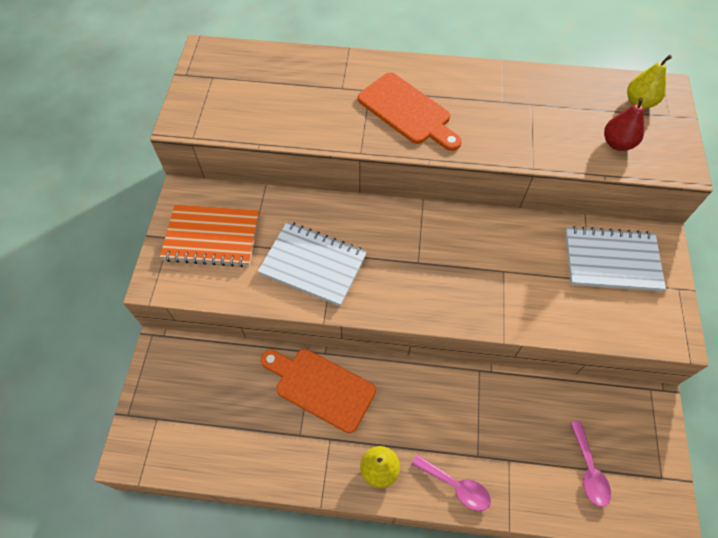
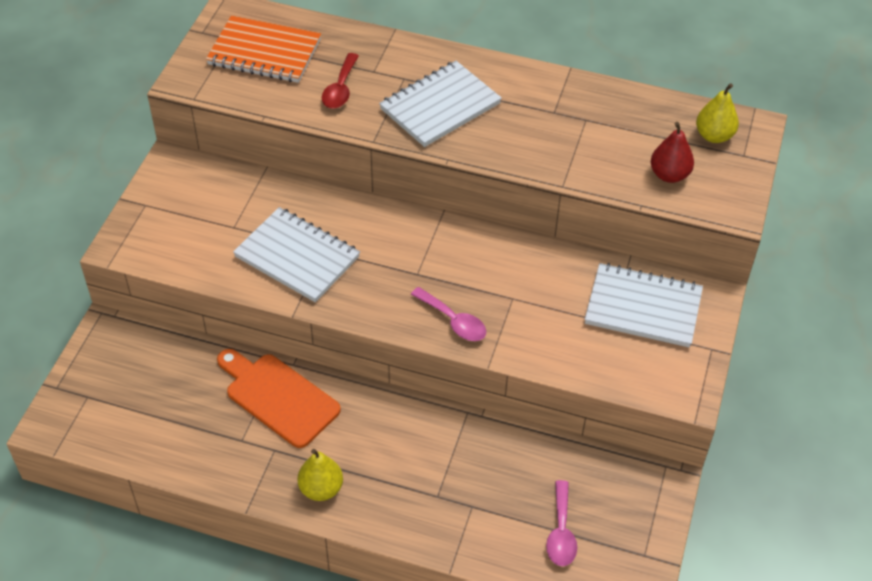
camera: 10 degrees right, 10 degrees down
orange notebook [160,205,259,267] -> orange notebook moved to [206,16,321,83]
orange cutting board [358,72,462,151] -> white notebook [379,61,502,147]
pink spoon [411,454,491,511] -> pink spoon moved to [411,287,486,341]
none -> red spoon [322,53,359,109]

